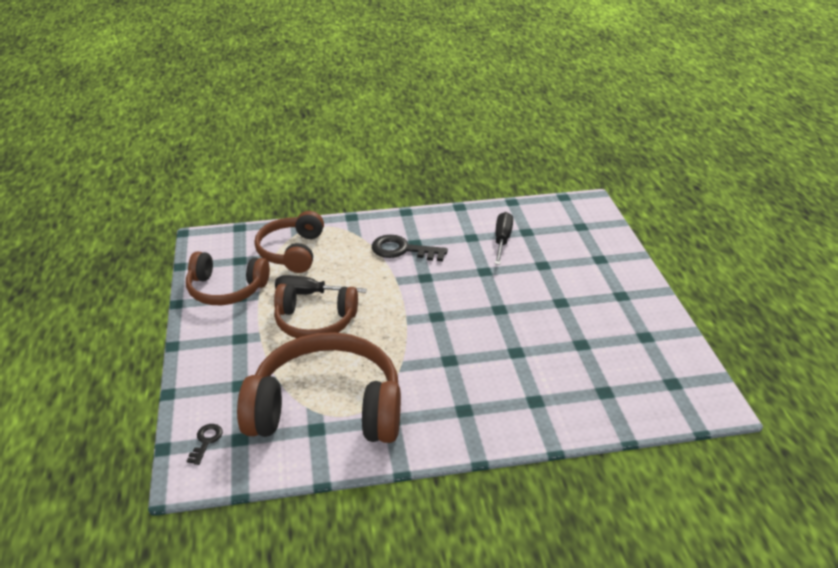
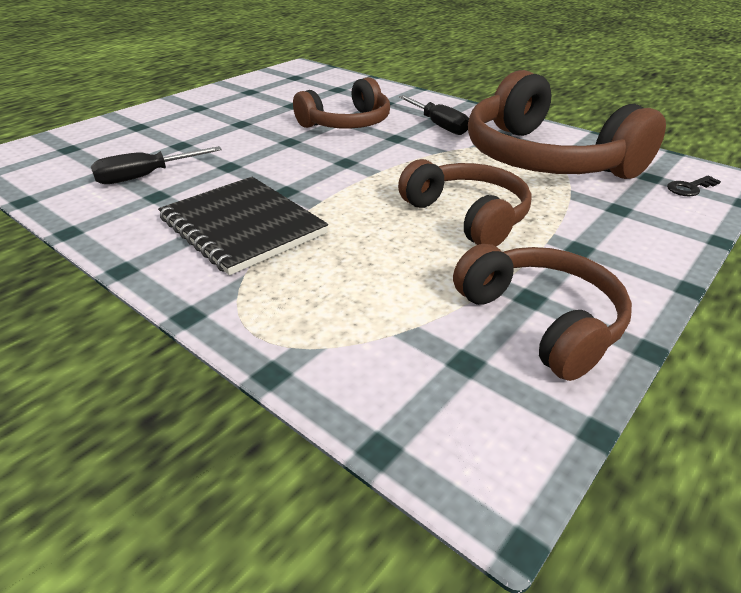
camera: 130 degrees left, 0 degrees up
brown headphones [254,211,324,273] -> brown headphones moved to [293,77,390,129]
black screwdriver [275,275,367,294] -> black screwdriver moved to [399,95,469,135]
black key [372,235,448,261] -> black notebook [158,177,328,275]

